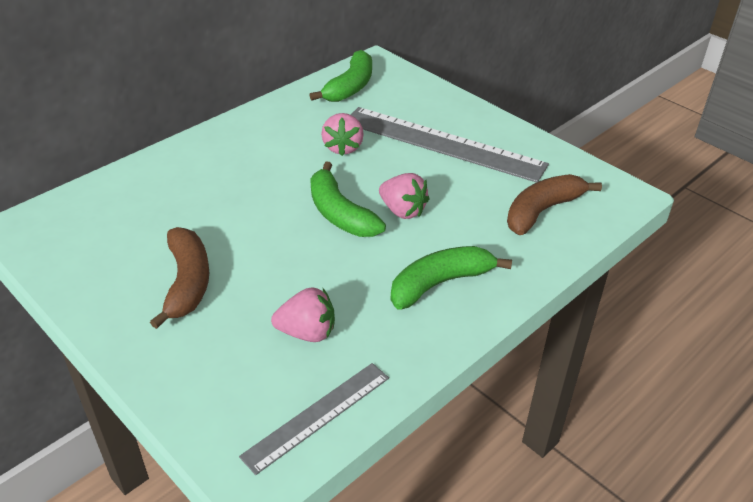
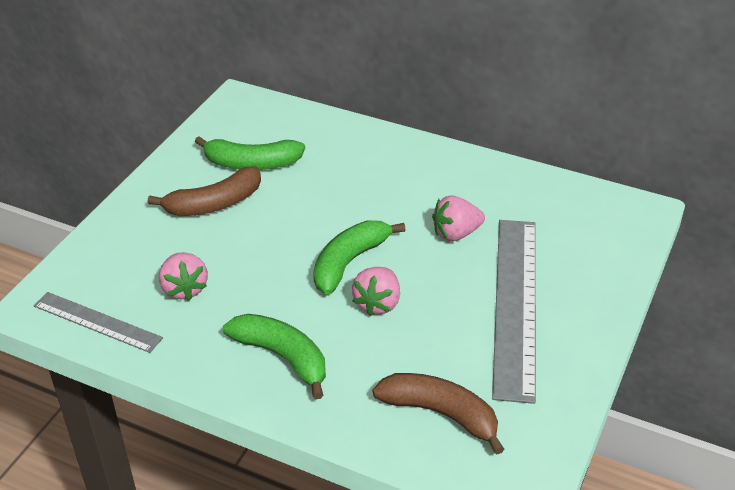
camera: 70 degrees right, 0 degrees up
green banana [309,50,372,102] -> green banana moved to [195,136,305,170]

